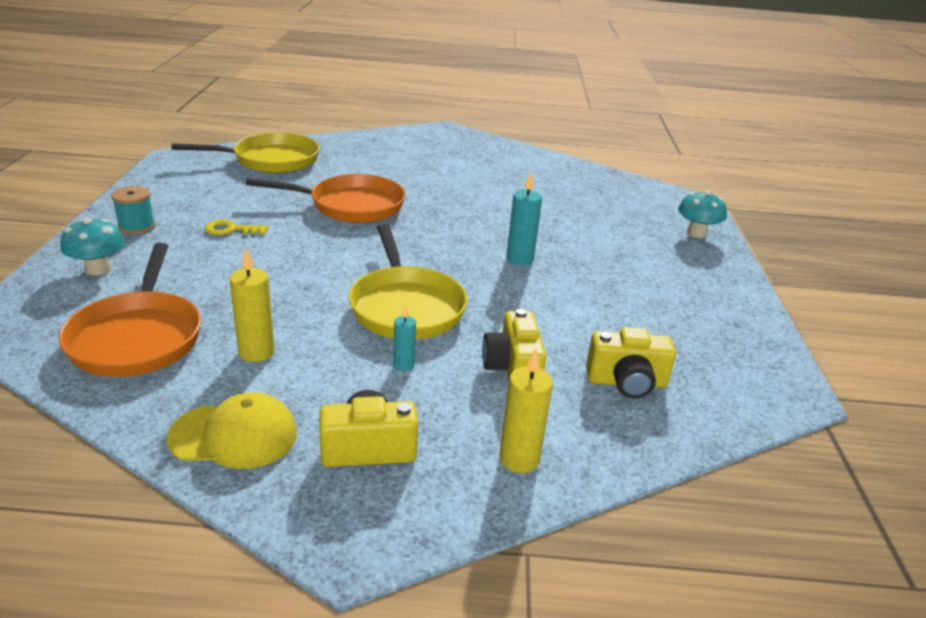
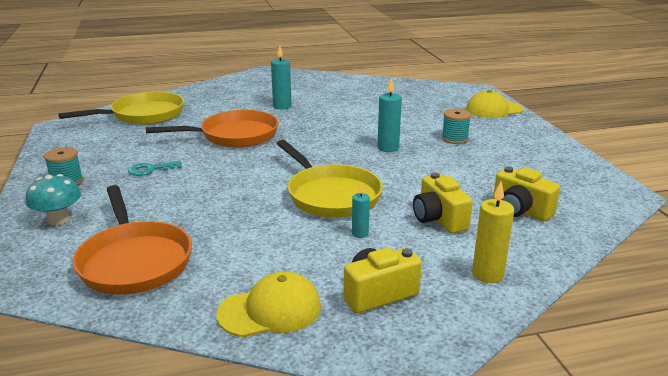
camera: 15 degrees left, 5 degrees down
yellow key [205,220,268,235] -> turquoise key [128,161,182,176]
yellow candle [229,248,275,362] -> none
yellow camera [586,327,676,399] -> yellow camera turned 60 degrees clockwise [493,166,560,221]
turquoise mushroom [678,191,727,238] -> yellow cap [466,90,523,118]
none -> turquoise candle [271,46,291,109]
none -> turquoise spool [442,109,471,144]

